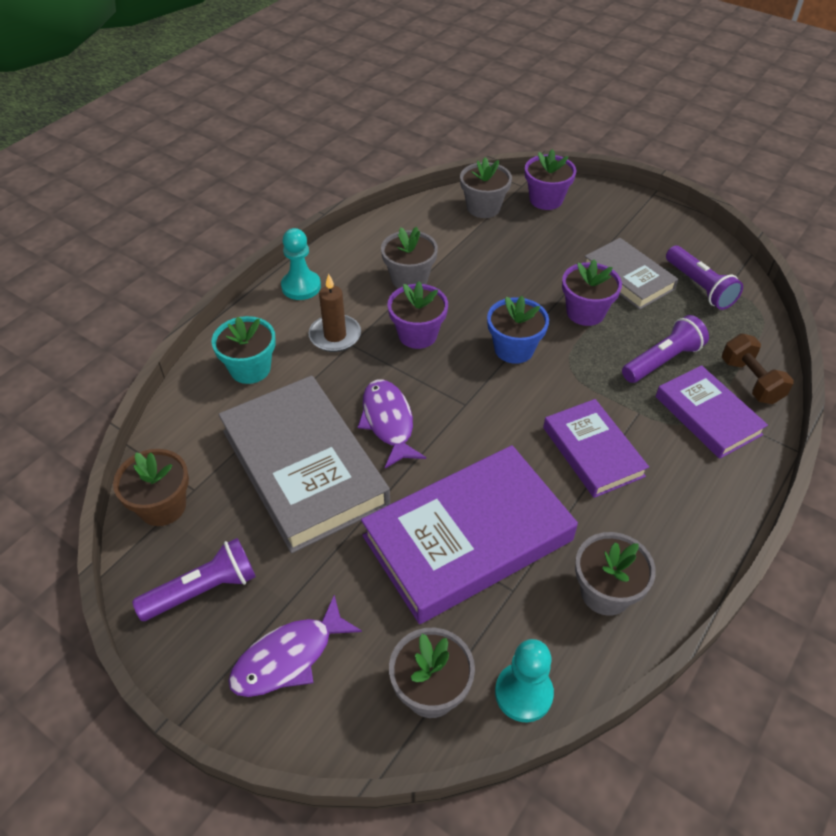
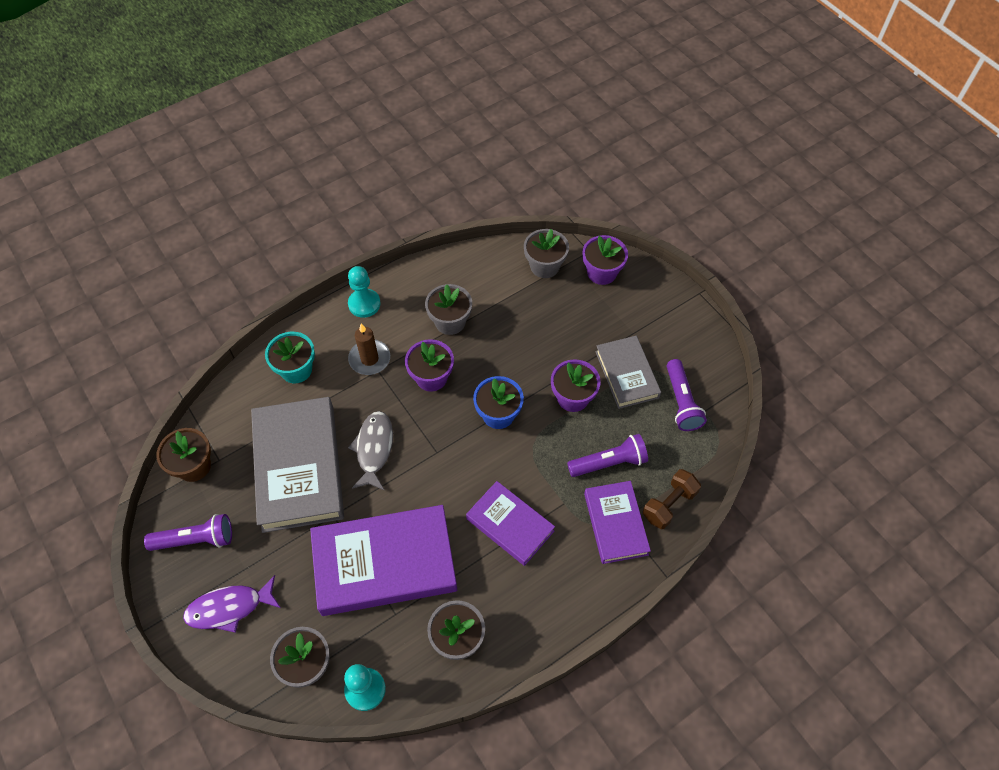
camera: 20 degrees right, 10 degrees up
purple fish [358,379,426,468] -> grey fish [348,411,393,491]
purple book [543,399,649,498] -> purple book turned 45 degrees counterclockwise [466,481,555,566]
brown dumbbell [722,334,794,404] -> brown dumbbell turned 45 degrees clockwise [643,469,701,529]

